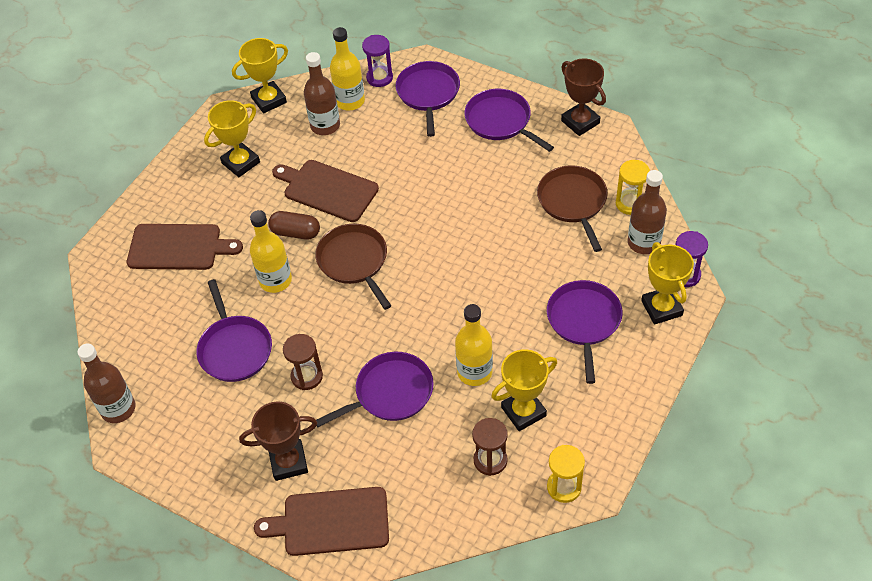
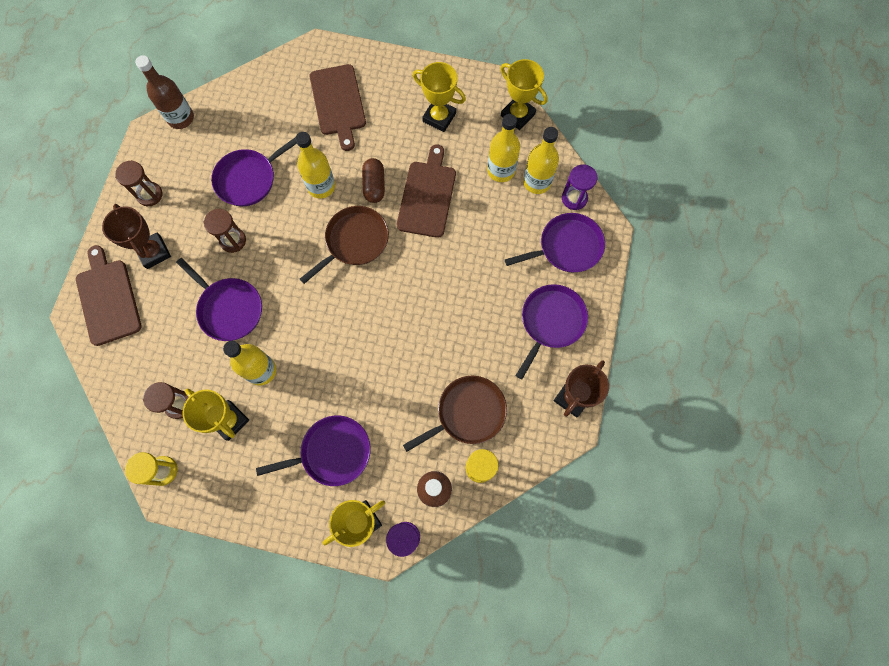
camera: 70 degrees right, 20 degrees up
brown bottle [304,52,340,135] -> yellow bottle [487,114,520,182]
none -> brown hourglass [115,160,163,206]

